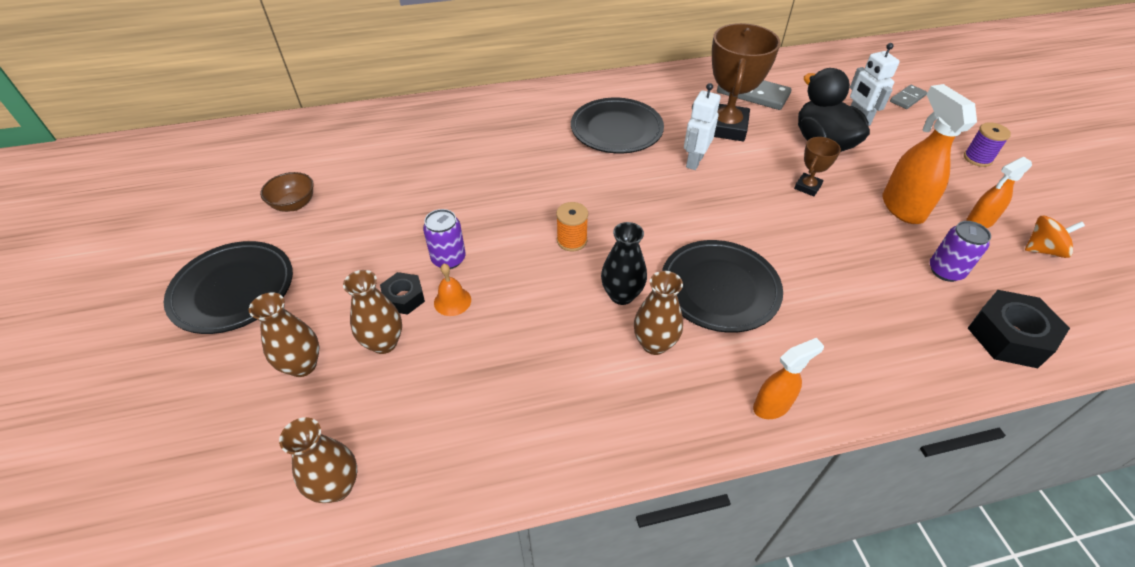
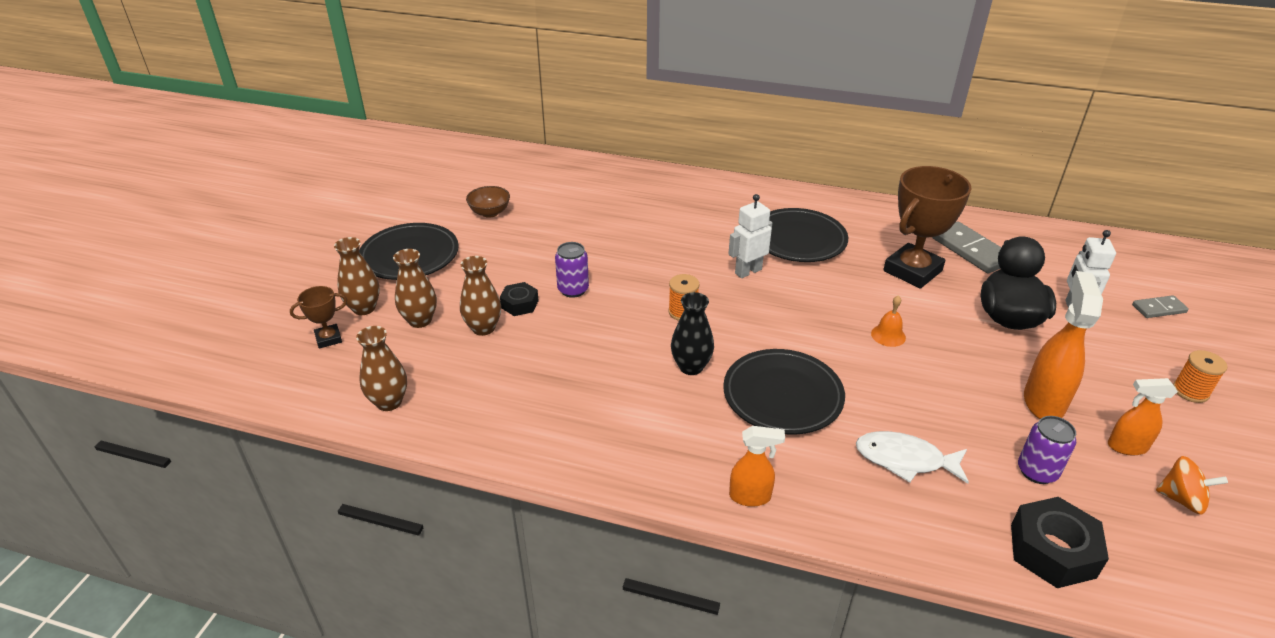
camera: 30 degrees right, 10 degrees down
orange bell [434,264,471,316] -> orange bell moved to [871,295,906,347]
brown vase [634,271,683,355] -> brown vase moved to [334,237,380,315]
white robot [684,83,721,170] -> white robot moved to [728,194,772,278]
brown trophy [794,137,841,196] -> brown trophy moved to [290,286,347,349]
purple spool [964,122,1011,167] -> orange spool [1173,350,1227,403]
none -> white fish [856,431,969,484]

